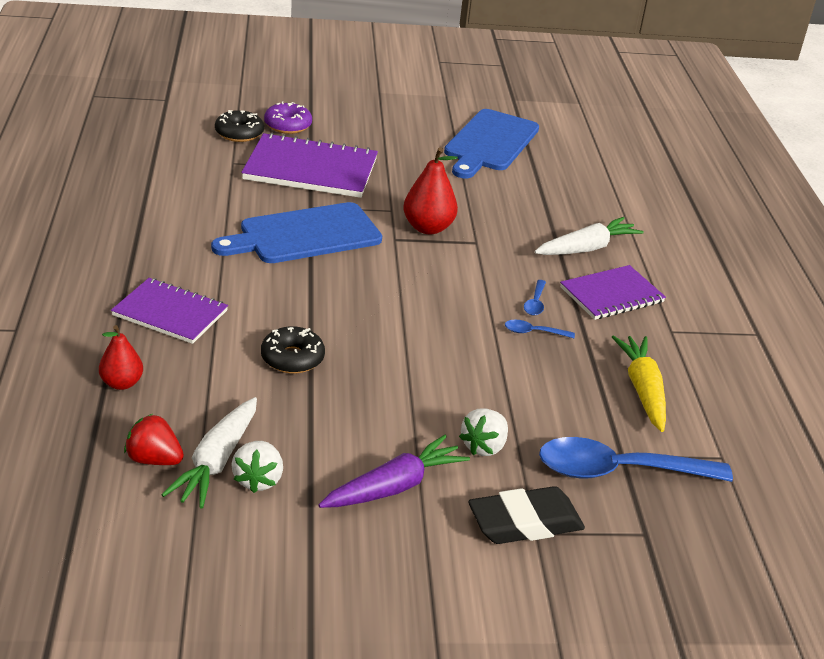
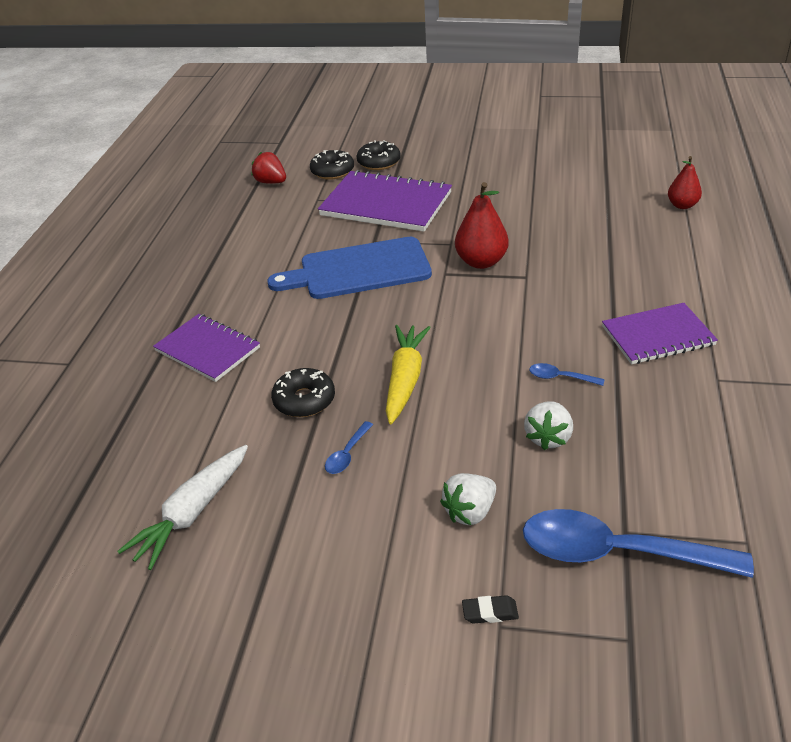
camera: 20 degrees right, 5 degrees up
red pear [99,325,143,390] -> red pear moved to [668,156,702,209]
red strawberry [124,414,184,465] -> red strawberry moved to [251,152,286,184]
white strawberry [231,441,283,493] -> white strawberry moved to [524,401,573,450]
purple donut [264,102,312,134] -> black donut [357,140,401,170]
purple carrot [318,435,470,508] -> none
blue cutting board [444,109,539,178] -> none
black eraser [468,486,585,544] -> black eraser [462,595,519,623], size x0.43
blue spoon [524,280,546,316] -> blue spoon moved to [325,421,373,474]
white carrot [534,217,644,255] -> none
yellow carrot [612,335,666,432] -> yellow carrot moved to [386,325,431,424]

